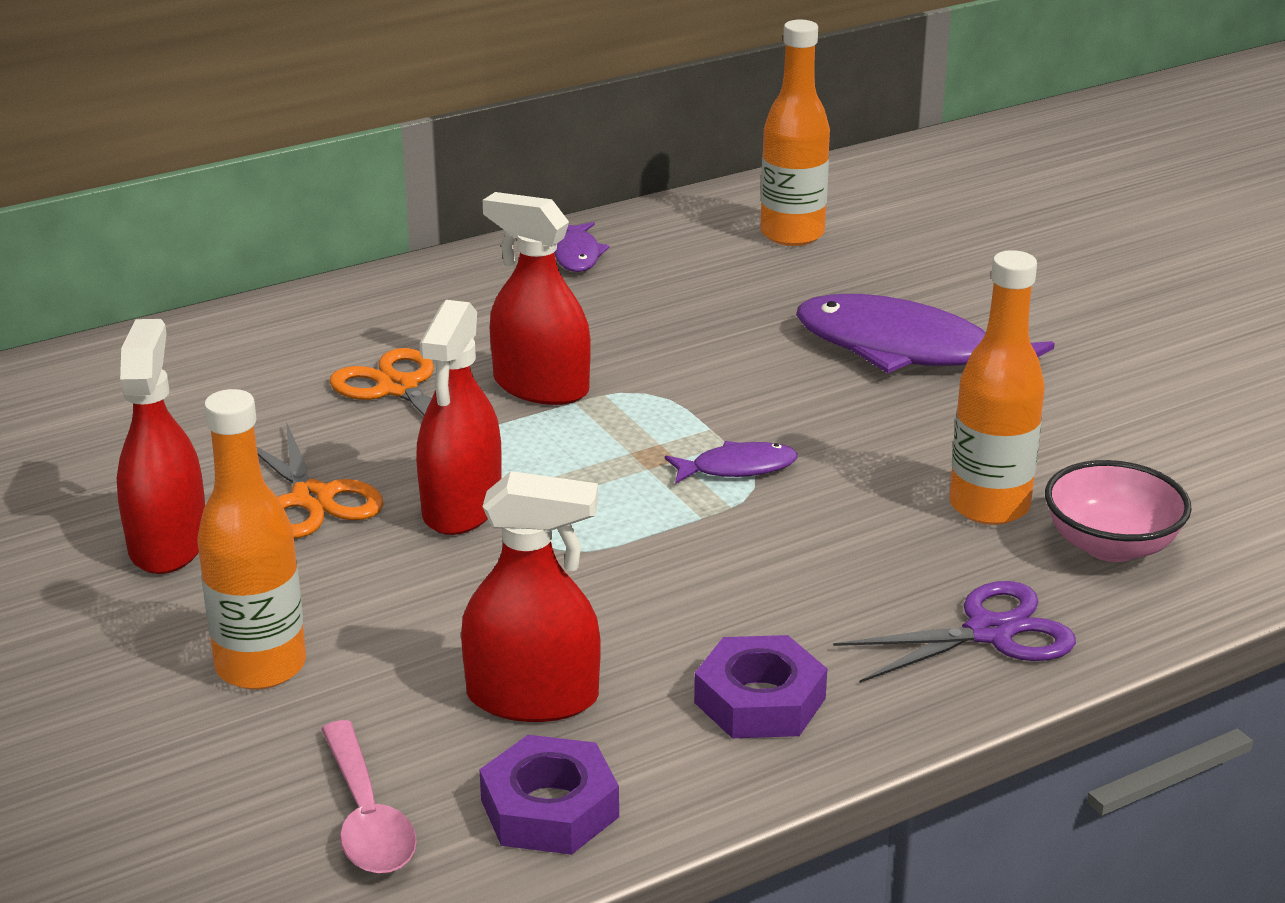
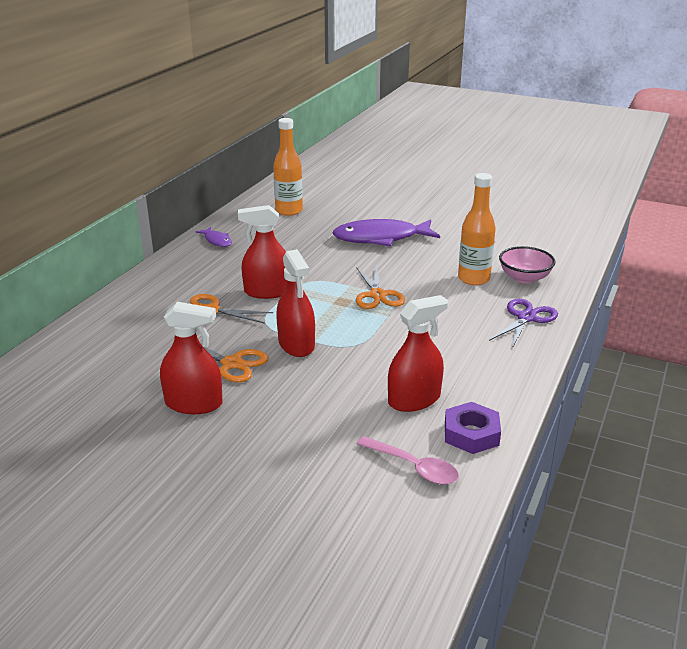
camera: 35 degrees left, 0 degrees up
red spray bottle [117,319,205,574] -> red spray bottle turned 135 degrees clockwise [160,302,223,414]
orange bottle [197,389,306,690] -> none
purple fish [665,441,798,484] -> orange scissors [356,266,405,309]
purple nut [694,635,827,738] -> none

